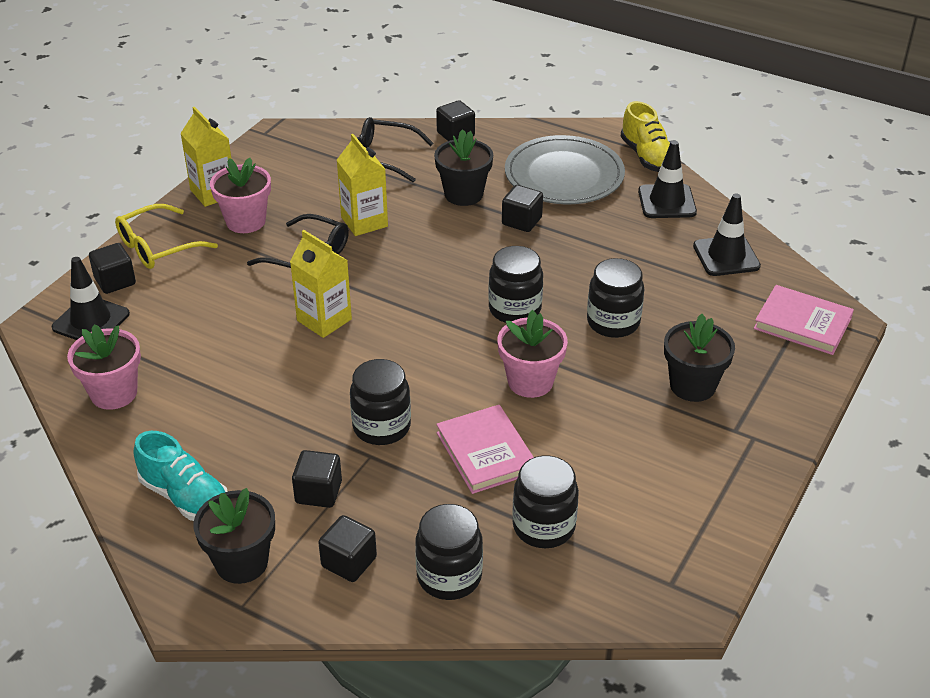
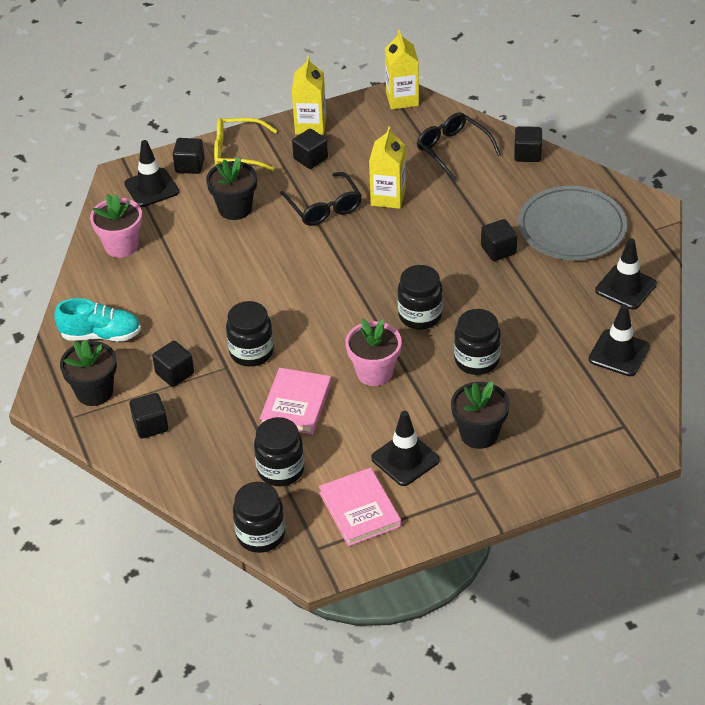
camera: 40 degrees right, 5 degrees up
turquoise shoe [134,431,228,521] -> turquoise shoe turned 75 degrees counterclockwise [54,298,141,341]
pink flower pot [210,158,271,233] -> black cube [292,129,328,169]
yellow carton [290,230,352,338] -> yellow carton moved to [385,30,419,109]
black jar [415,504,483,600] -> black jar moved to [233,482,285,553]
black flower pot [434,129,493,206] -> black flower pot moved to [206,157,257,220]
yellow shoe [620,101,670,172] -> none
pink book [754,285,854,355] -> pink book moved to [319,467,401,546]
none -> black traffic cone [371,411,440,486]

